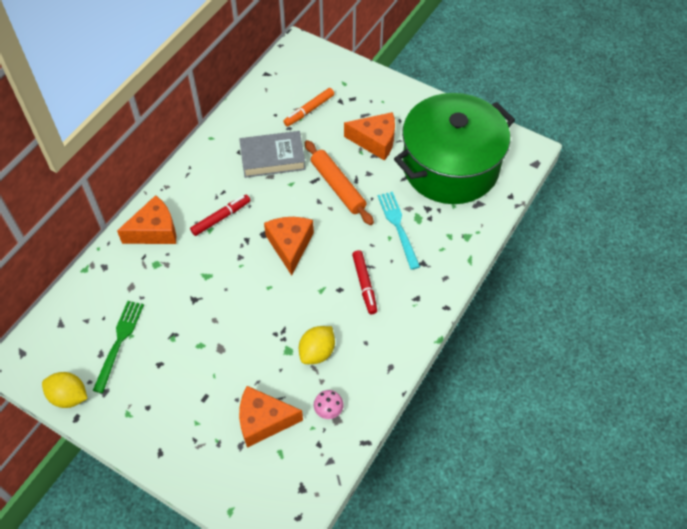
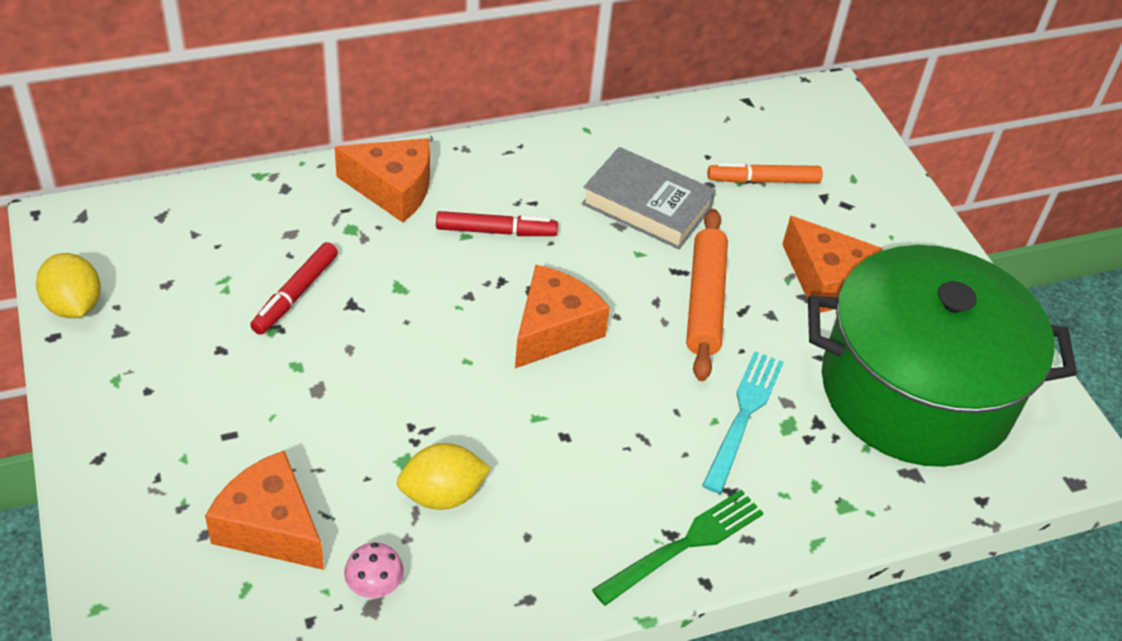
camera: 35 degrees right, 10 degrees down
green fork [93,301,144,393] -> green fork moved to [592,490,763,606]
red marker [352,250,377,314] -> red marker moved to [250,242,338,335]

